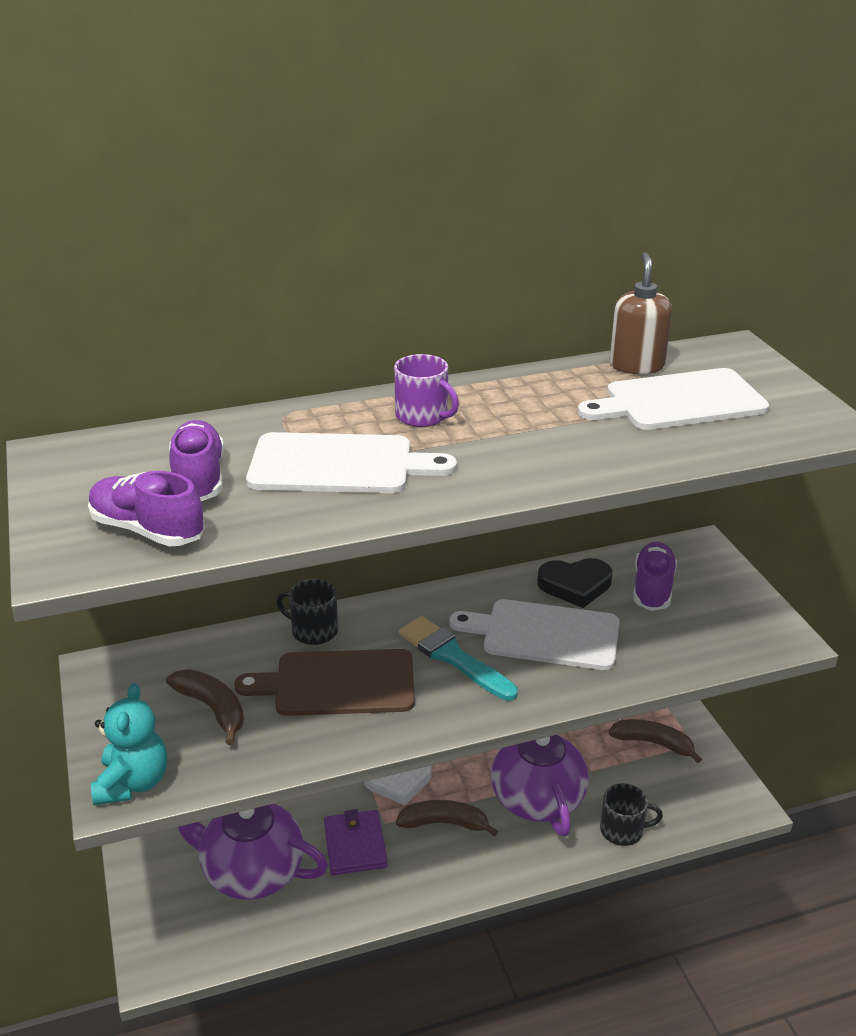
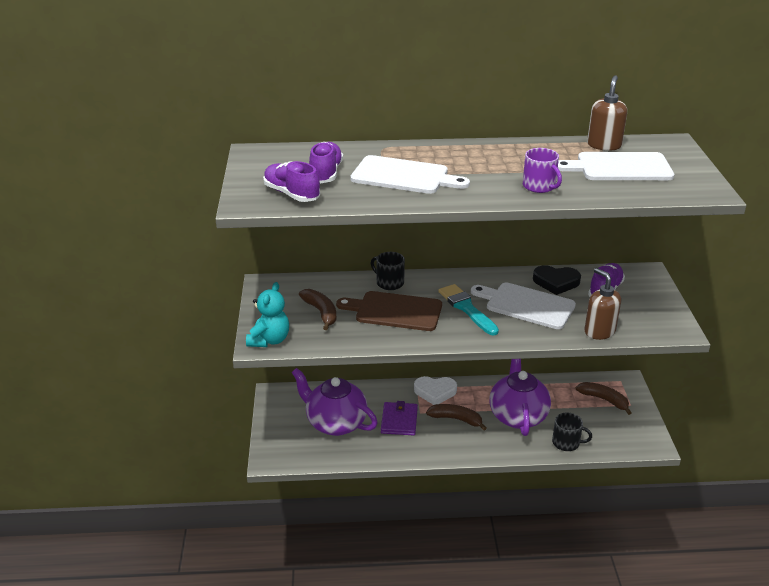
camera: 15 degrees right, 0 degrees up
purple mug [394,354,459,427] -> purple mug moved to [523,148,562,193]
none -> brown soap dispenser [584,268,621,340]

